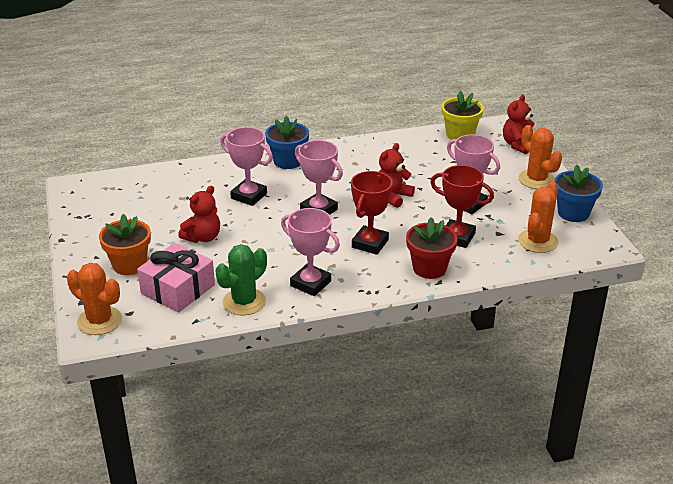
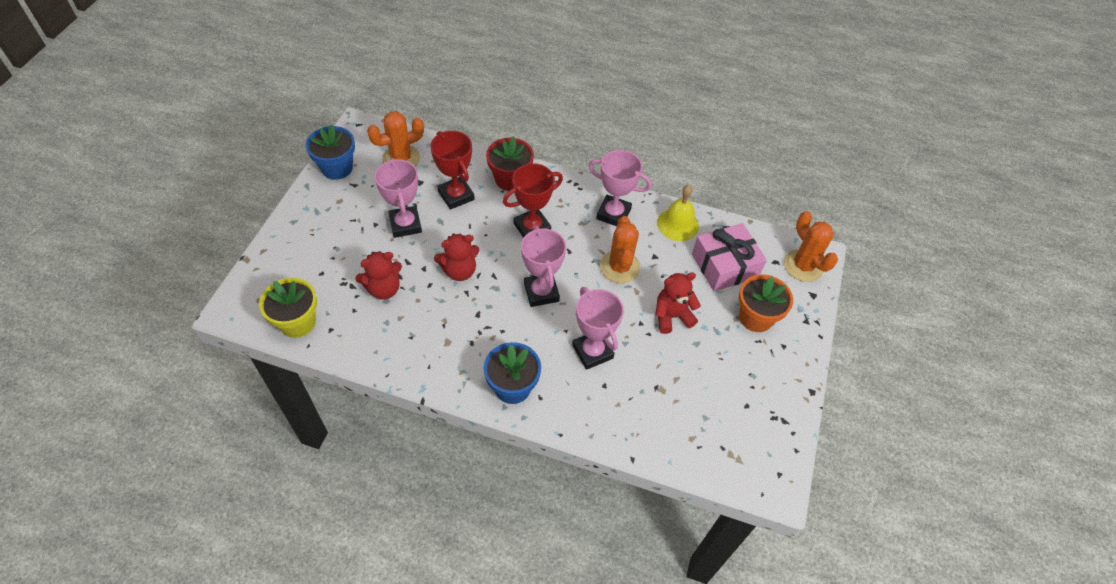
camera: 150 degrees left, 20 degrees up
green cactus [215,244,267,316] -> yellow bell [657,185,699,241]
pink trophy [281,208,340,296] -> pink trophy turned 45 degrees counterclockwise [589,150,652,226]
red teddy bear [503,95,534,154] -> red teddy bear moved to [355,251,402,300]
orange cactus [519,125,562,189] -> orange cactus moved to [600,216,640,283]

